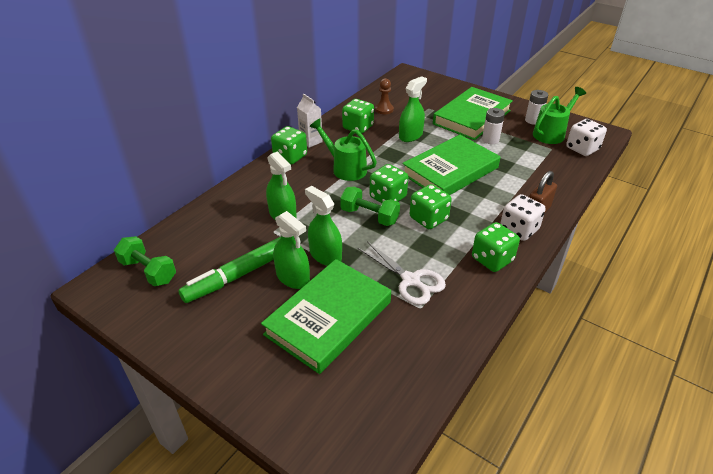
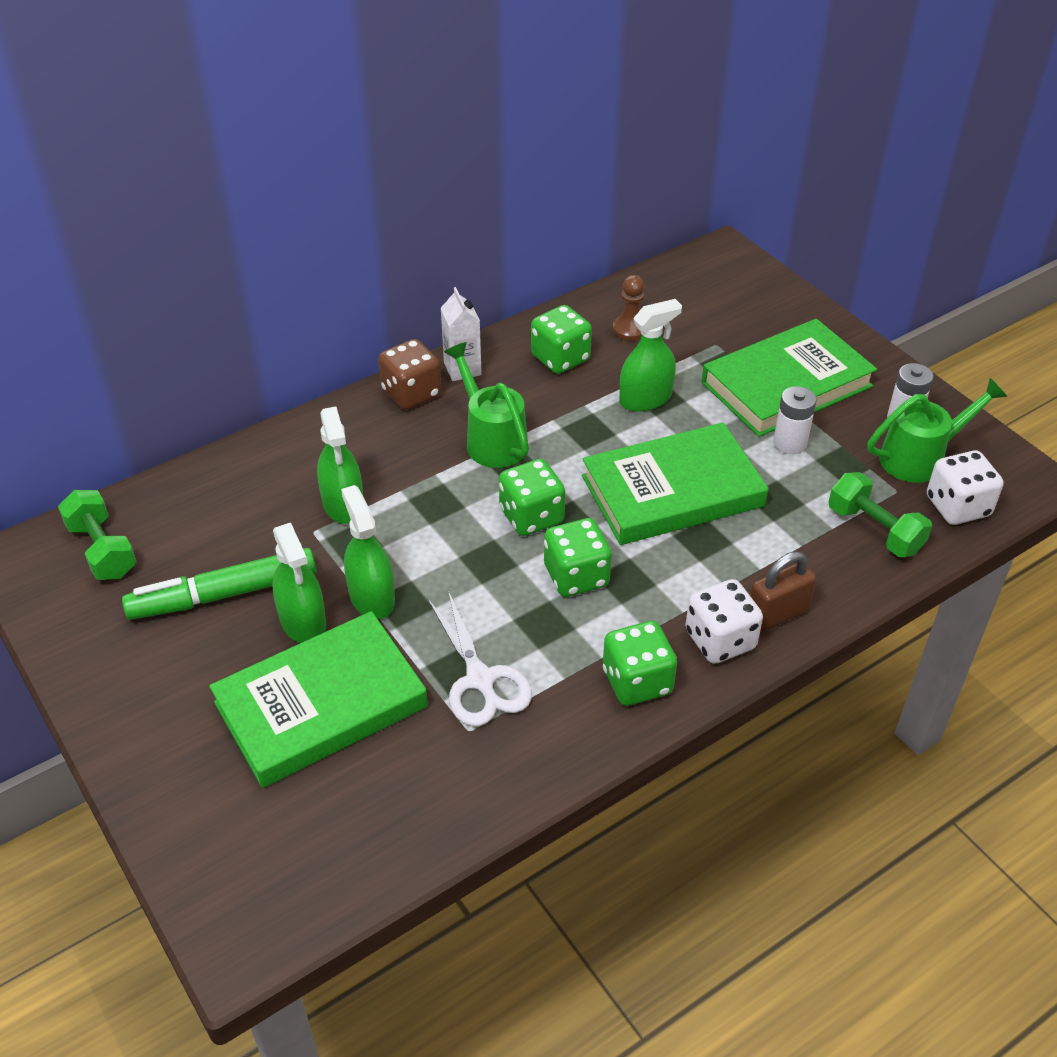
camera: 20 degrees right, 5 degrees up
green dice [271,126,307,164] -> brown dice [378,339,442,410]
green dumbbell [340,186,400,226] -> green dumbbell moved to [828,472,932,557]

